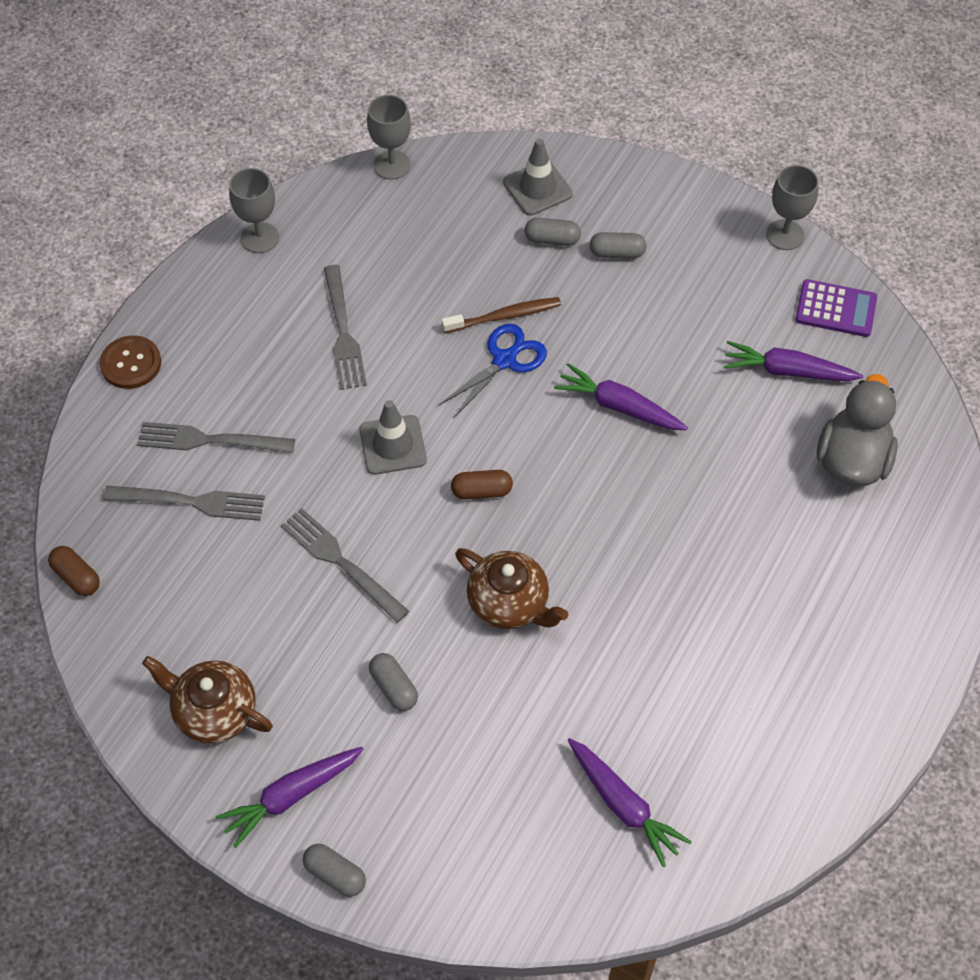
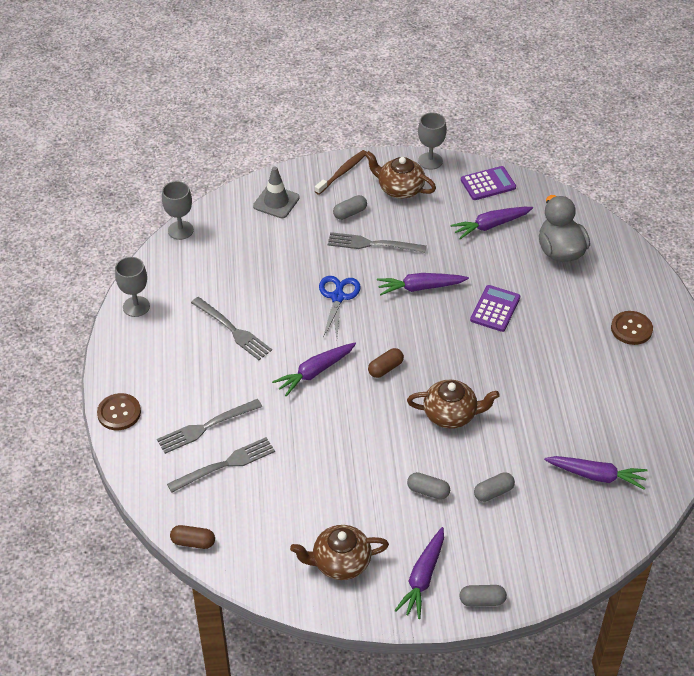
camera: 35 degrees left, 10 degrees down
grey fork [281,508,409,623] -> grey fork moved to [328,232,427,253]
grey traffic cone [359,400,427,475] -> purple carrot [272,343,356,396]
brown toothbrush [441,297,561,333] -> brown toothbrush moved to [315,150,367,195]
grey capsule [524,218,581,246] -> grey capsule moved to [474,472,515,502]
none -> brown teapot [365,151,436,199]
none -> purple calculator [470,285,520,332]
none -> brown button [611,311,653,345]

